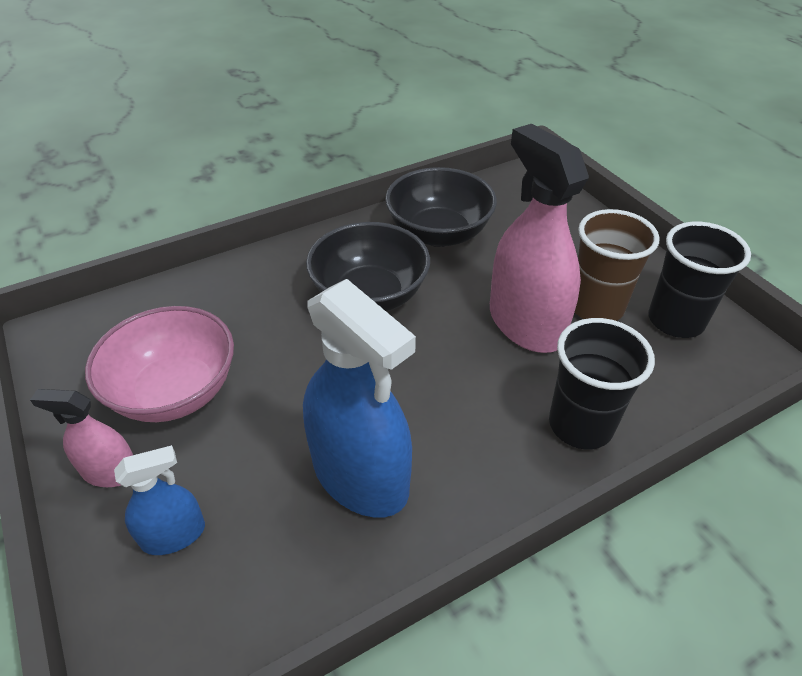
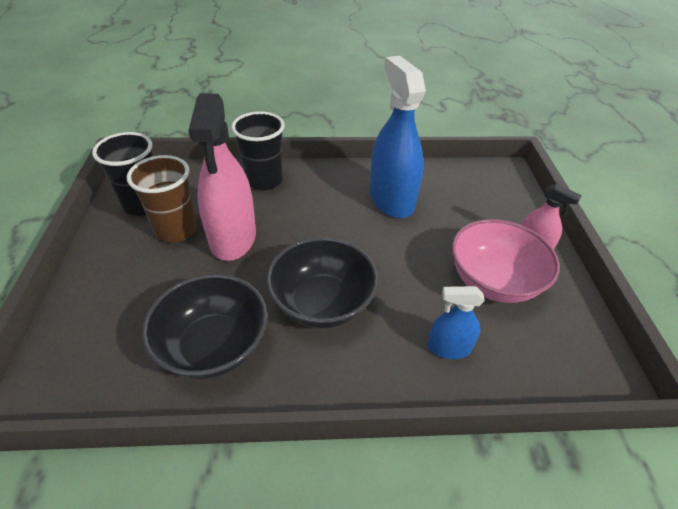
camera: 155 degrees left, 0 degrees up
blue spray bottle [114,445,205,555] -> blue spray bottle moved to [428,286,485,359]

